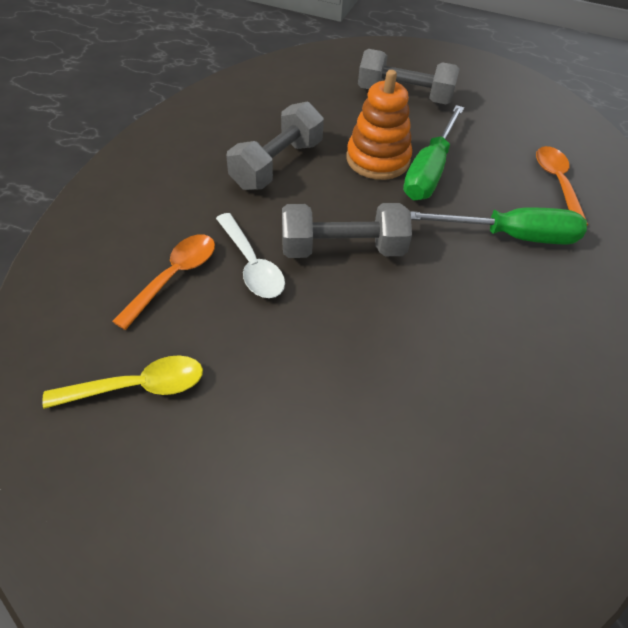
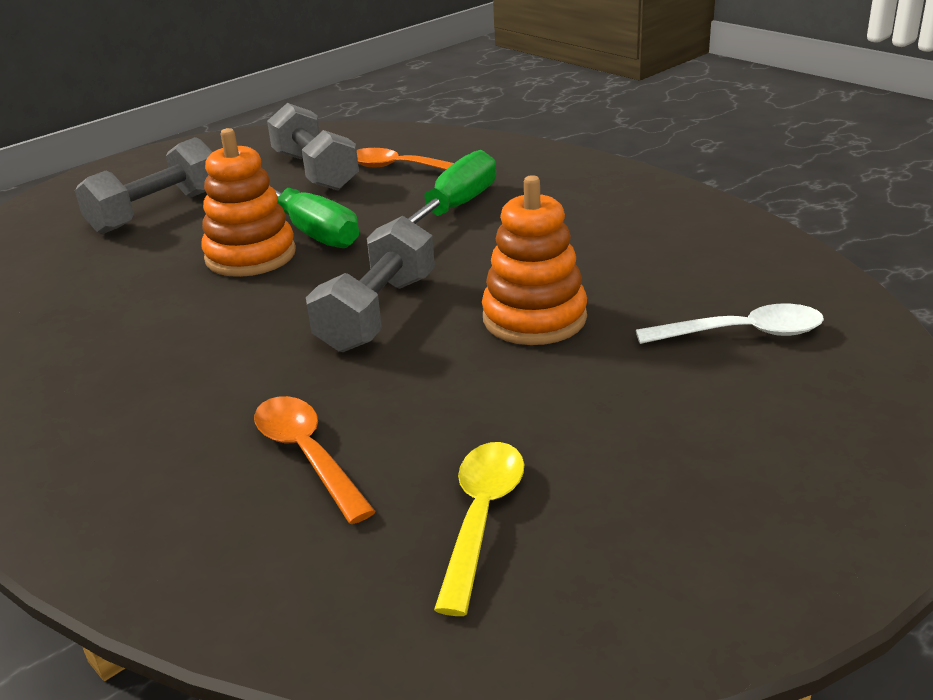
camera: 60 degrees left, 20 degrees down
white spoon [216,213,285,298] -> white spoon moved to [636,304,824,344]
grey dumbbell [226,101,324,190] -> grey dumbbell moved to [267,103,359,190]
none -> orange stacking toy [482,175,587,345]

